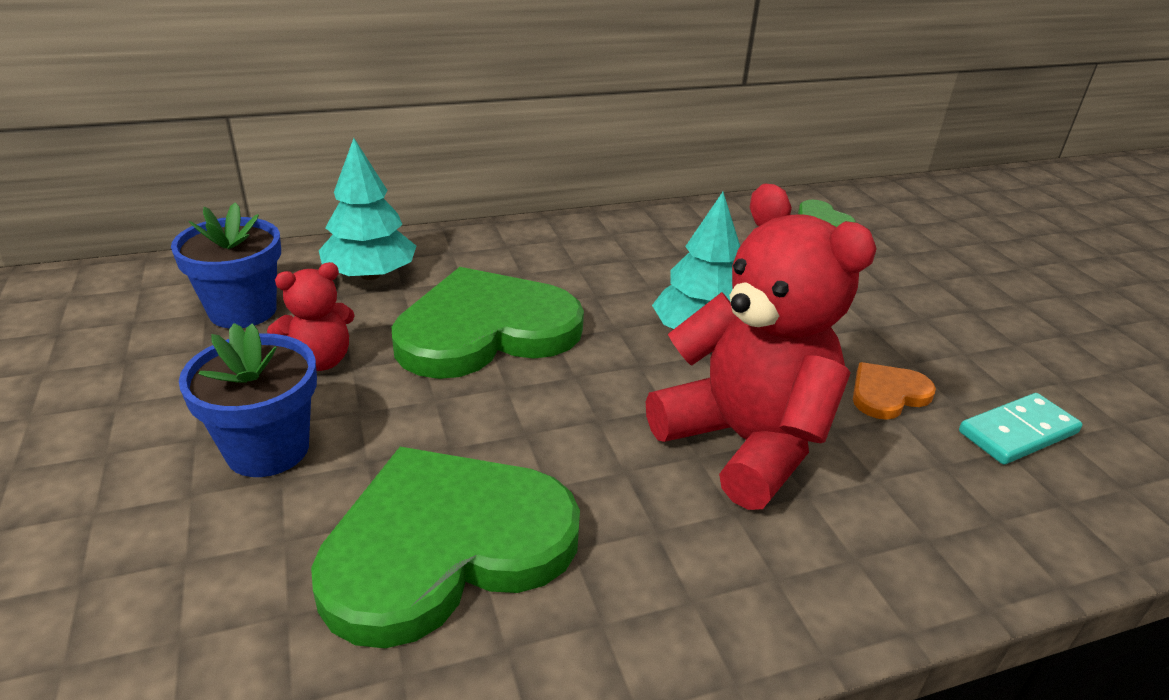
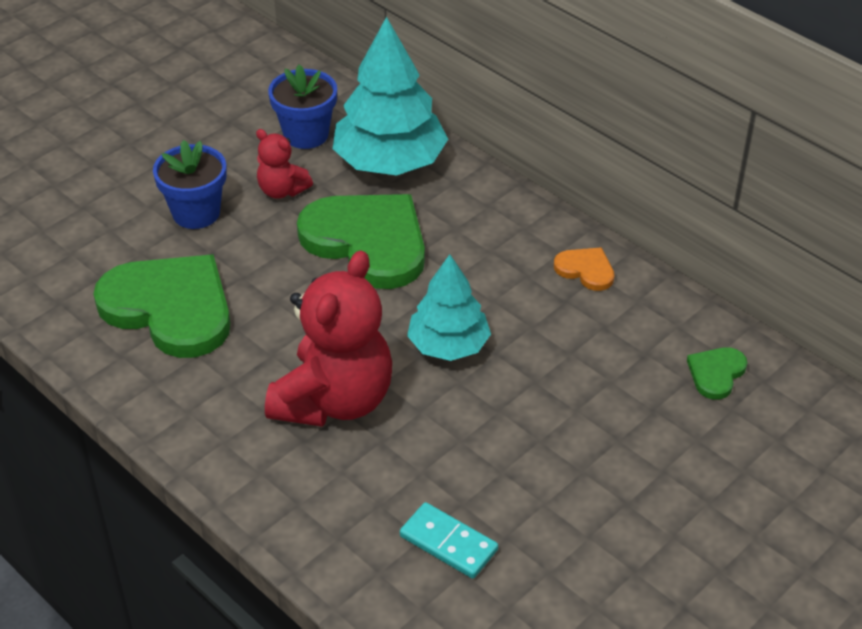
camera: 65 degrees right, 10 degrees up
turquoise tree [319,138,416,280] -> turquoise tree [333,17,448,176], size x1.56
orange heart [853,362,936,420] -> orange heart moved to [554,247,614,291]

